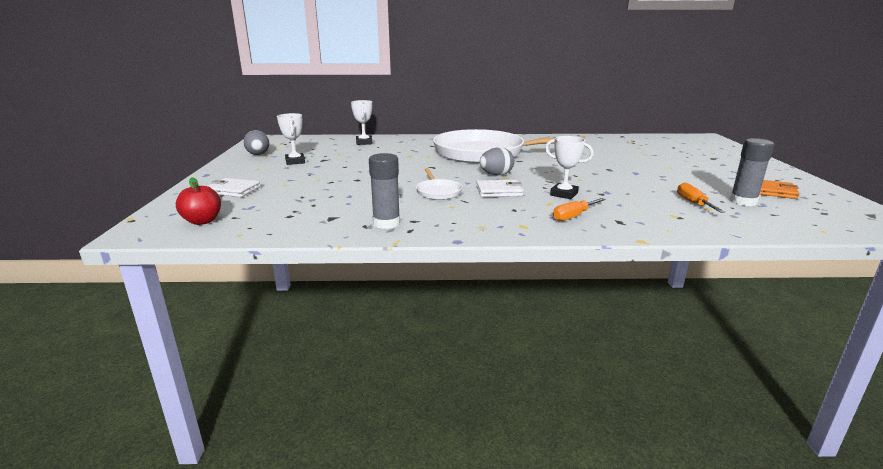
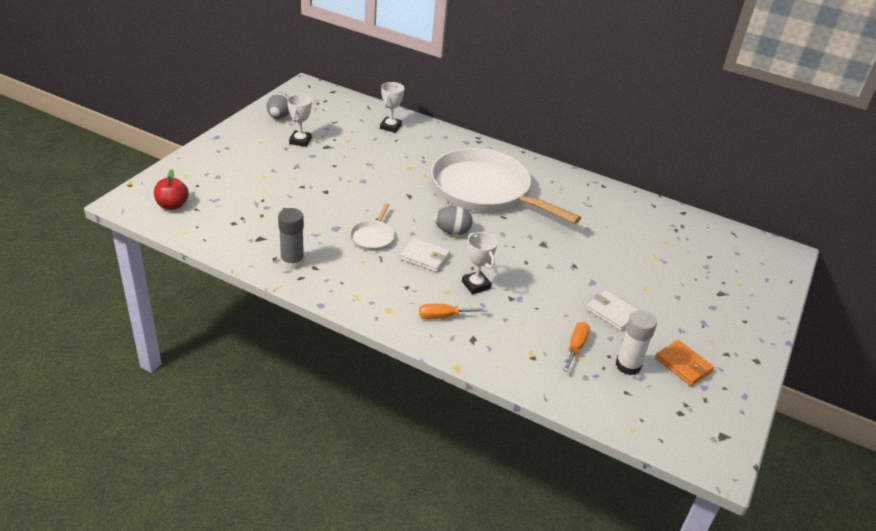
camera: 25 degrees right, 15 degrees up
white wallet [208,178,260,197] -> white wallet moved to [586,290,638,331]
grey glue stick [730,138,774,206] -> white glue stick [616,310,657,375]

